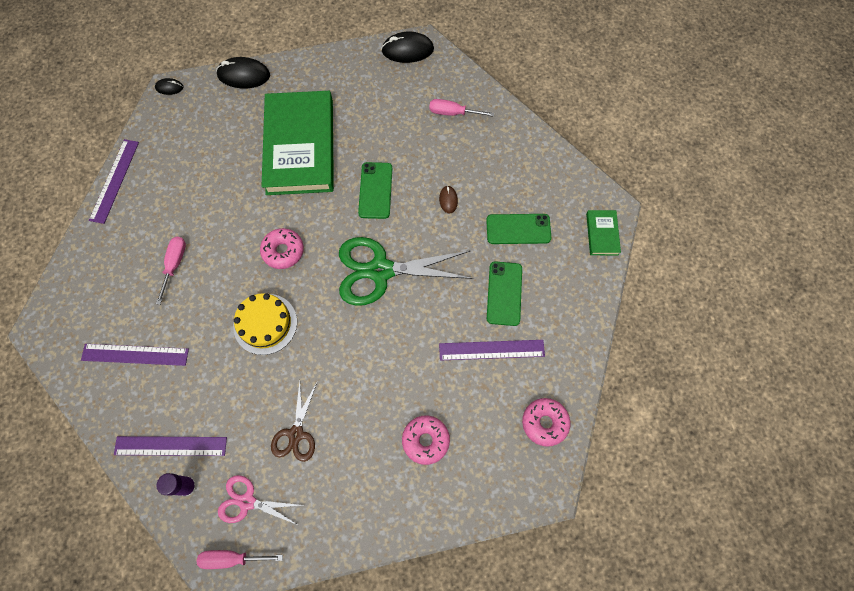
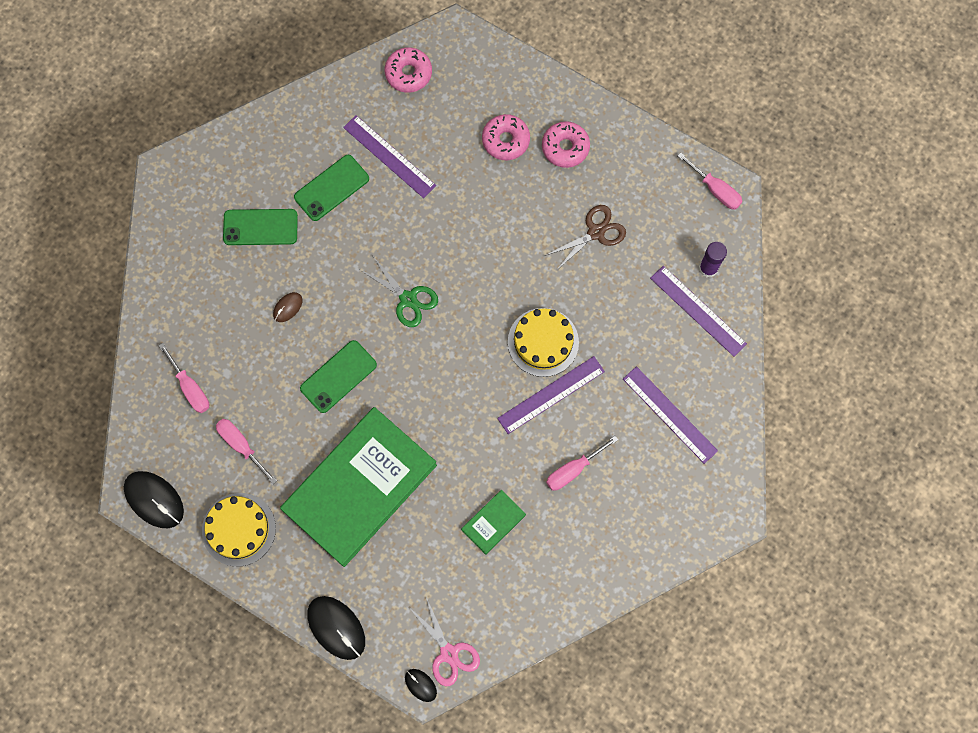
camera: 135 degrees left, 5 degrees up
purple ruler [89,139,139,224] -> purple ruler moved to [497,356,605,434]
pink scissors [218,475,302,525] -> pink scissors moved to [410,597,480,686]
pink donut [260,228,304,269] -> pink donut moved to [542,121,590,168]
green scissors [339,237,474,306] -> green scissors [360,258,438,327], size x0.55
green phone [486,214,551,244] -> green phone turned 45 degrees counterclockwise [223,209,298,245]
green book [586,210,621,255] -> green book moved to [462,490,526,555]
none -> yellow cake [202,493,276,567]
none -> pink screwdriver [216,419,277,484]

